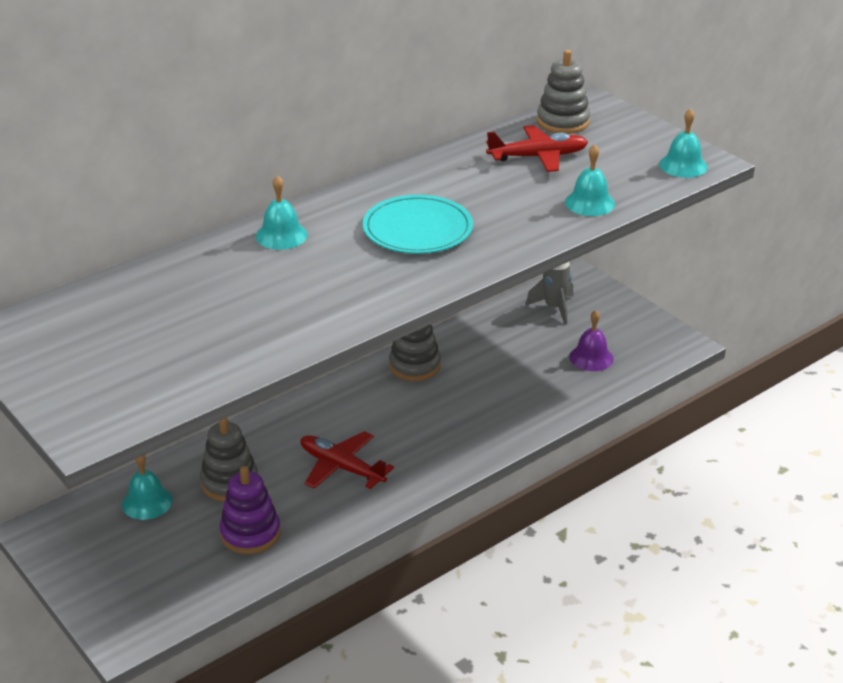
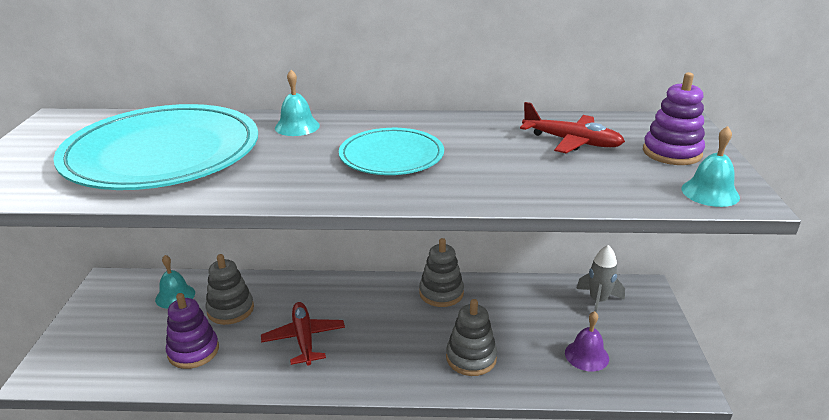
camera: 40 degrees right, 5 degrees down
grey stacking toy [537,50,590,134] -> grey stacking toy moved to [446,299,497,376]
turquoise bell [565,144,615,216] -> none
none -> turquoise plate [54,104,258,190]
none -> purple stacking toy [643,72,705,165]

